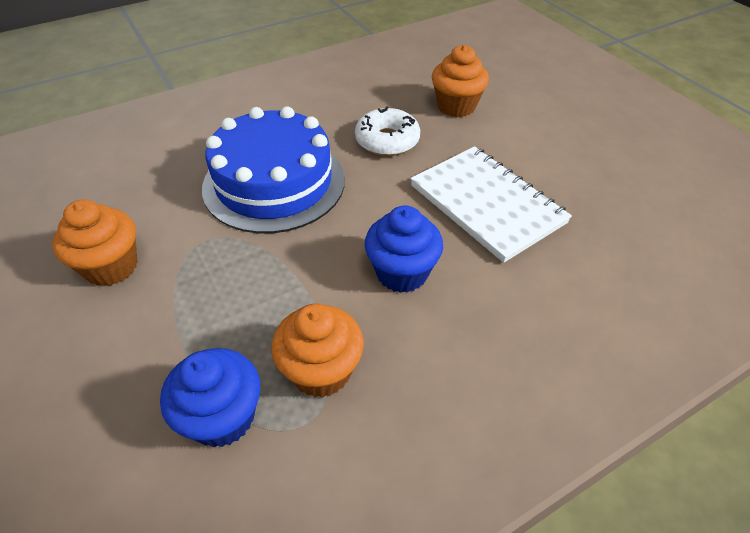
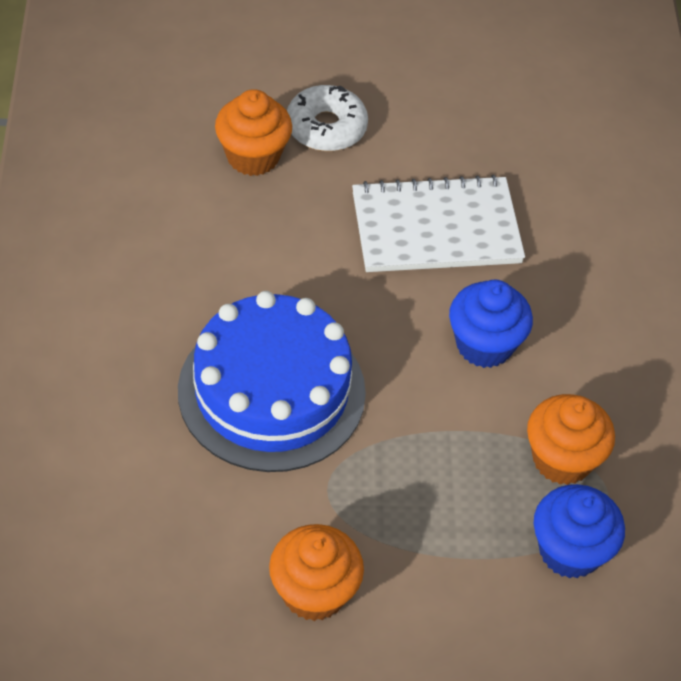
camera: 65 degrees left, 5 degrees up
white donut [355,106,420,156] -> white donut moved to [287,85,368,151]

